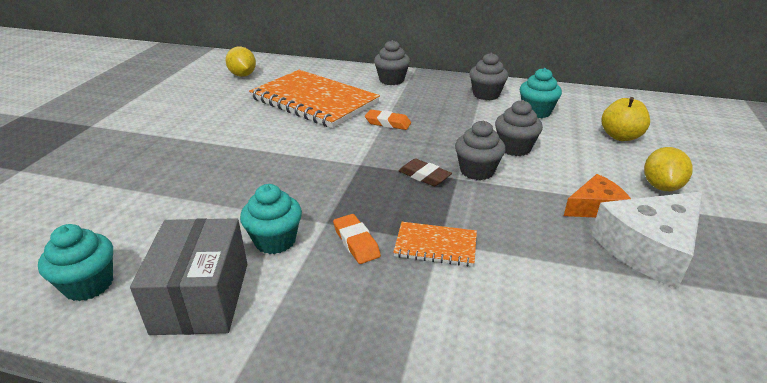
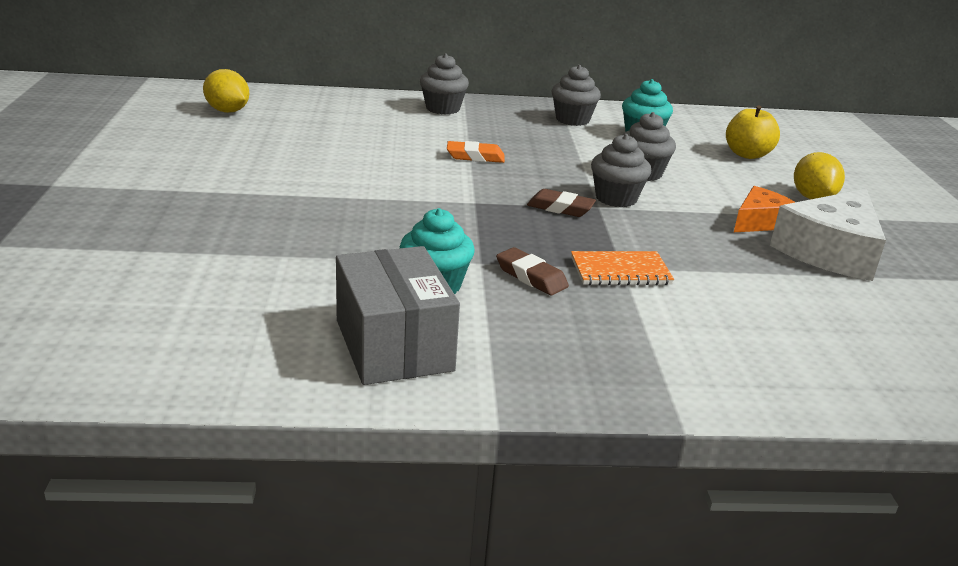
camera: 20 degrees left, 5 degrees down
turquoise cupcake [38,224,113,301] -> none
orange notebook [249,70,380,128] -> none
orange eraser [333,214,381,264] -> brown eraser [496,247,569,295]

